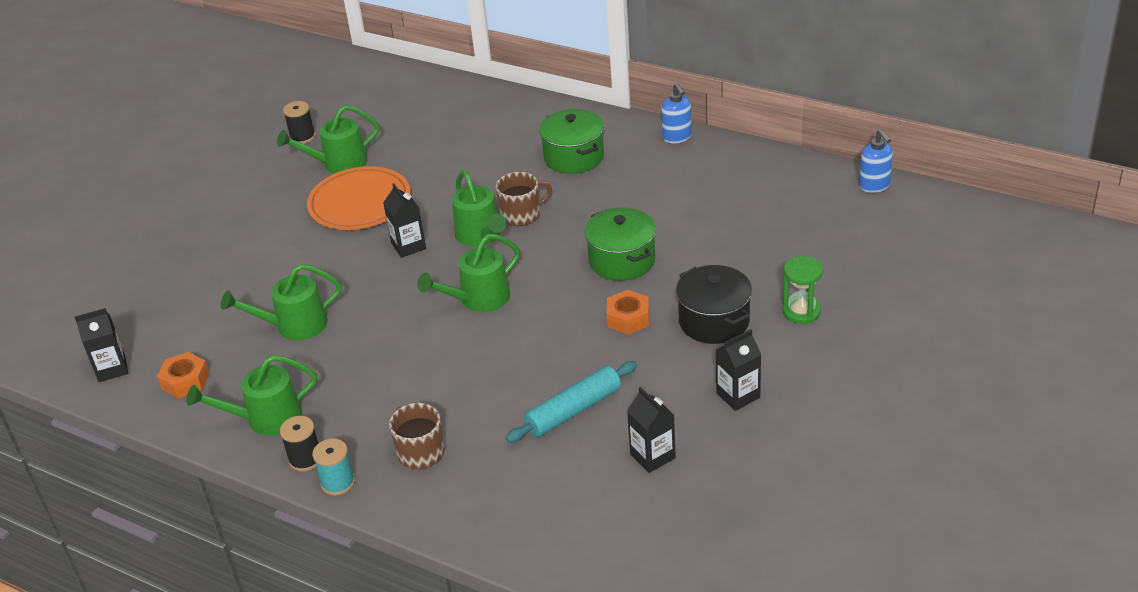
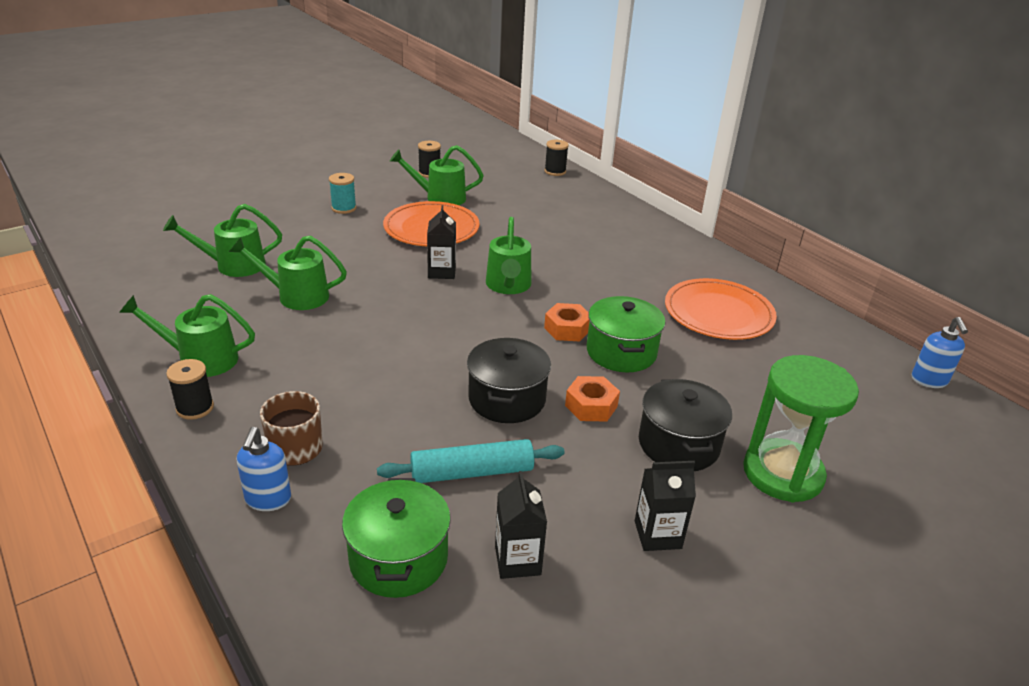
camera: 20 degrees right, 5 degrees down
black carton [75,308,128,382] -> none
orange nut [157,352,209,399] -> orange nut moved to [544,303,590,342]
turquoise spool [312,439,355,495] -> turquoise spool moved to [329,173,356,214]
green watering can [417,234,520,312] -> green watering can moved to [163,204,282,277]
brown mug [496,172,552,226] -> none
green pot [539,109,604,174] -> green pot moved to [342,478,451,598]
blue soap dispenser [661,83,692,143] -> blue soap dispenser moved to [237,427,291,511]
green hourglass [782,256,823,324] -> green hourglass [743,355,859,502], size x1.74
none -> black pot [467,338,551,423]
none -> black spool [545,140,569,176]
none -> orange plate [665,278,777,340]

